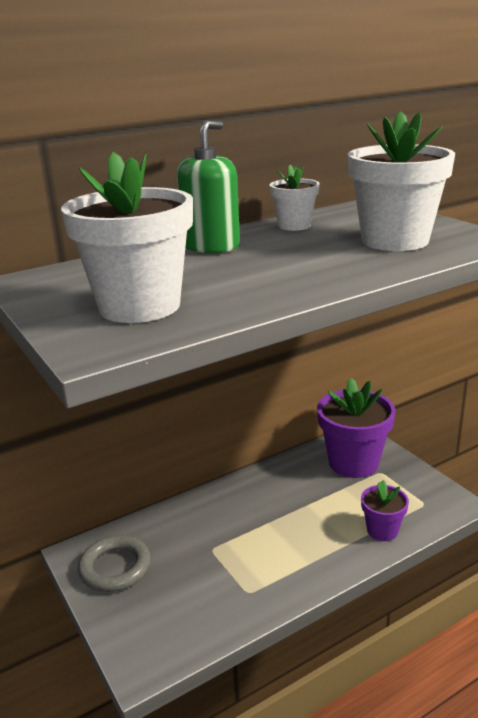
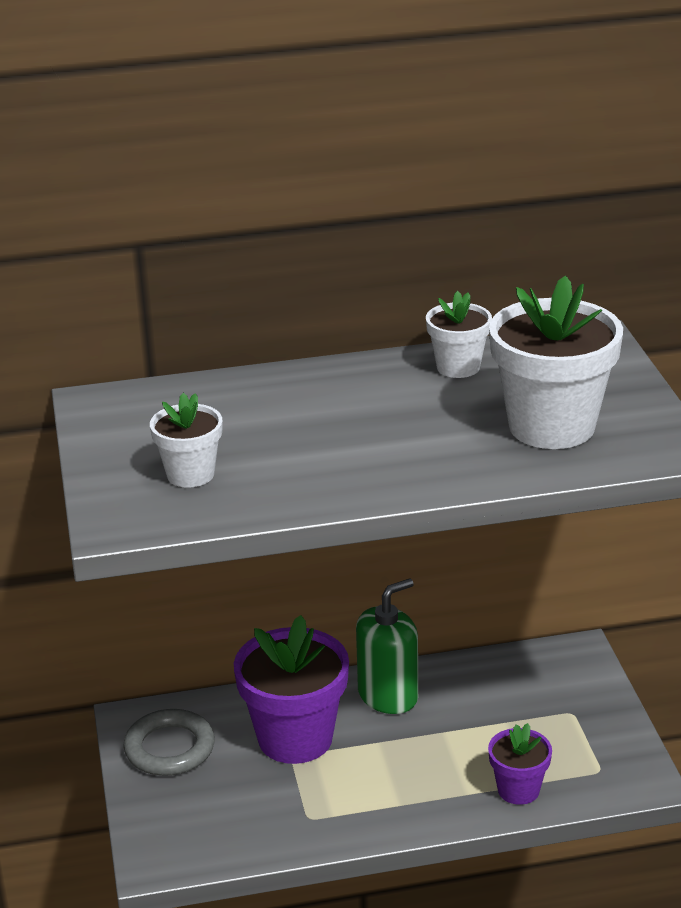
camera: 20 degrees right, 5 degrees up
white flower pot [61,152,193,323] -> white flower pot [150,393,222,488], size x0.54
green soap dispenser [177,120,240,253] -> green soap dispenser moved to [356,578,418,714]
purple flower pot [317,378,395,478] -> purple flower pot moved to [234,615,349,764]

